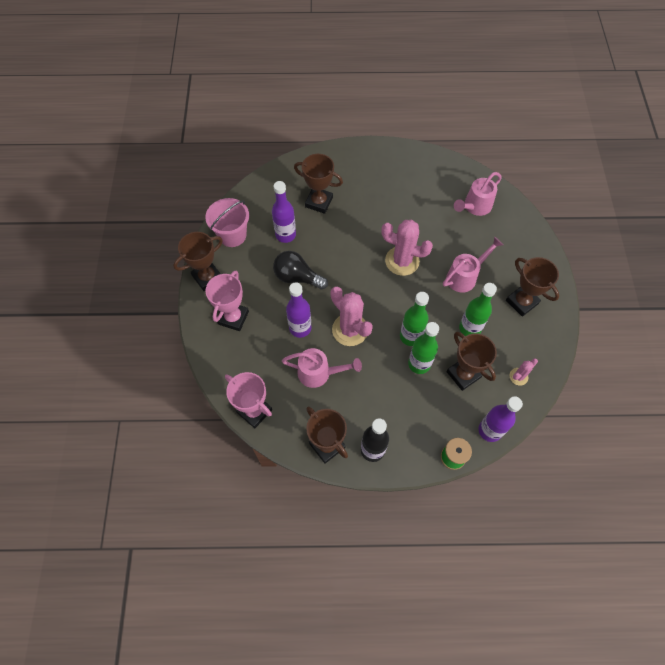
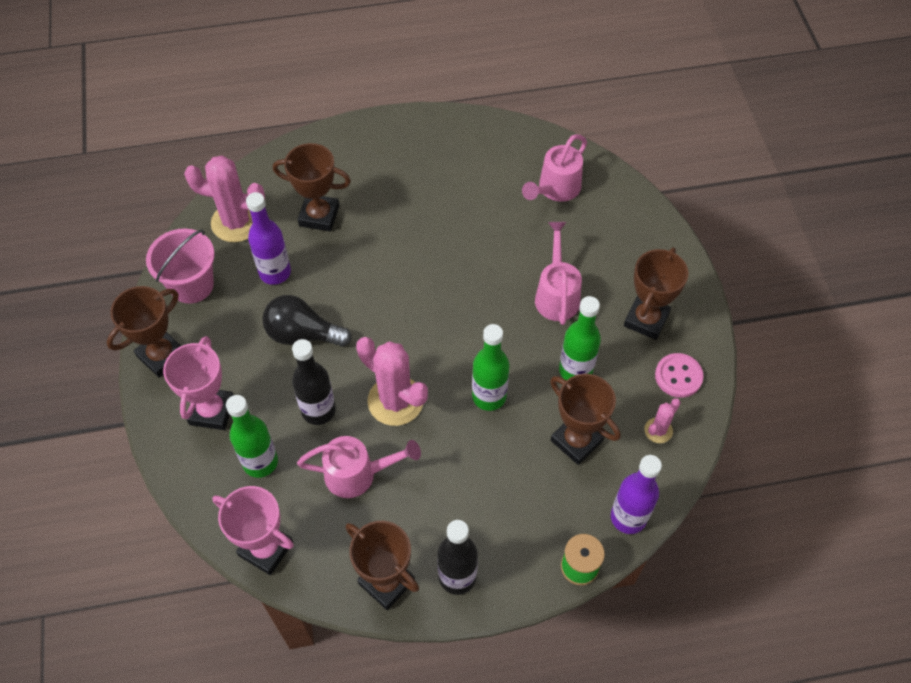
camera: 10 degrees left, 5 degrees down
purple bottle [286,282,311,338] -> black bottle [292,339,336,425]
pink cactus [381,220,433,276] -> pink cactus moved to [184,156,265,242]
green bottle [408,322,439,374] -> green bottle moved to [226,395,278,478]
pink watering can [443,237,503,293] -> pink watering can turned 45 degrees counterclockwise [535,222,582,325]
brown trophy [506,257,559,317] -> brown trophy turned 75 degrees clockwise [624,248,688,340]
none -> pink button [655,353,704,398]

